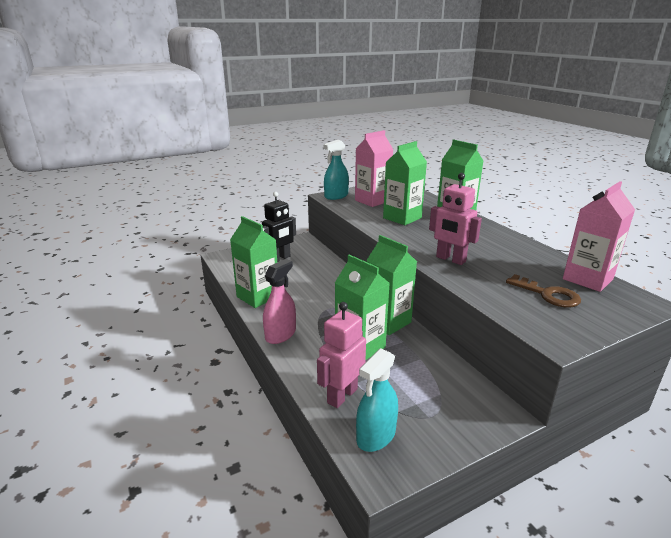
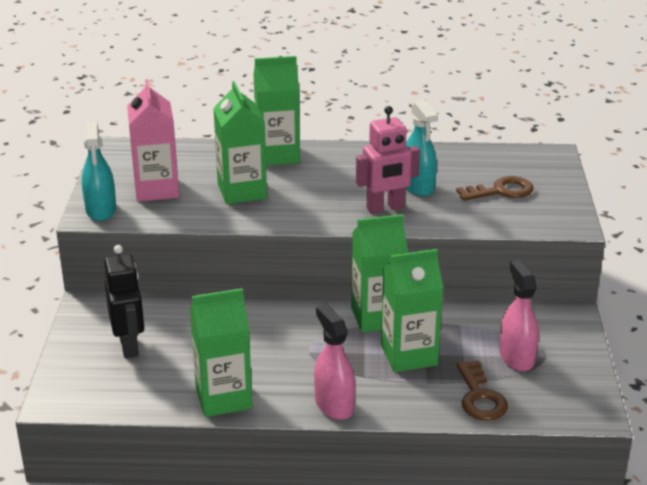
camera: 60 degrees left, 5 degrees up
pink robot [317,302,366,408] -> brown key [456,360,508,421]
turquoise spray bottle [356,348,398,452] -> turquoise spray bottle moved to [406,99,438,196]
pink carton [563,181,635,292] -> none
none -> pink spray bottle [499,260,539,371]

